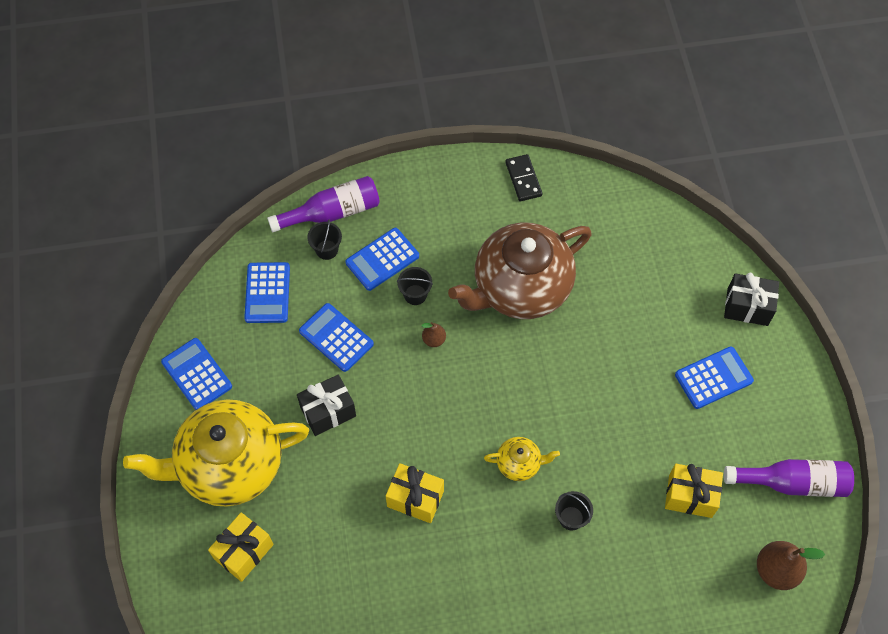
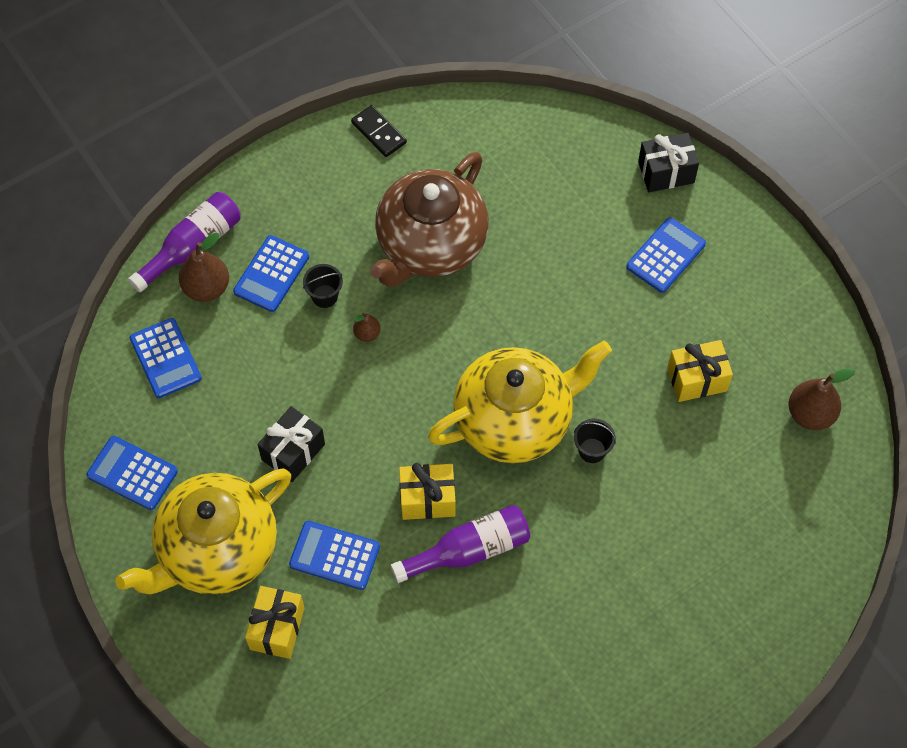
camera: 25 degrees left, 0 degrees up
blue calculator [299,303,374,372] -> blue calculator moved to [289,521,380,590]
black bucket [307,220,342,260] -> brown pear [179,233,229,302]
yellow teapot [484,437,560,481] -> yellow teapot [428,341,612,463], size x2.37
purple bottle [724,459,854,497] -> purple bottle moved to [391,505,530,583]

